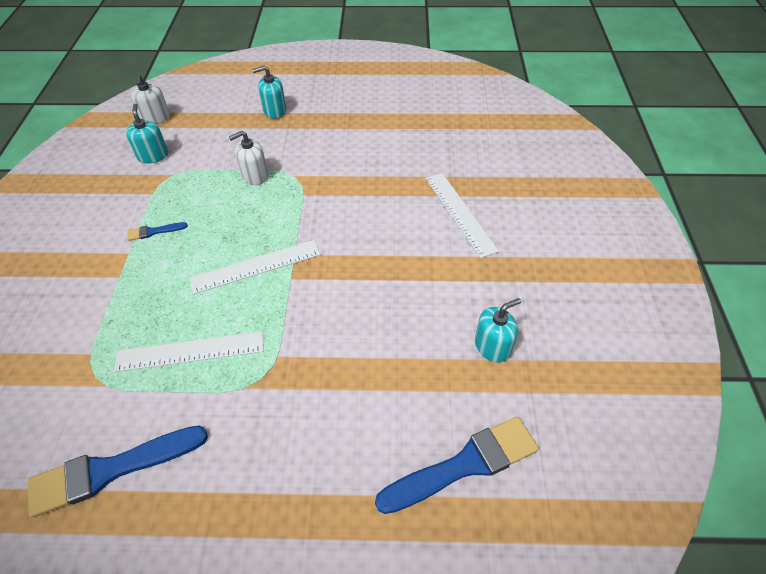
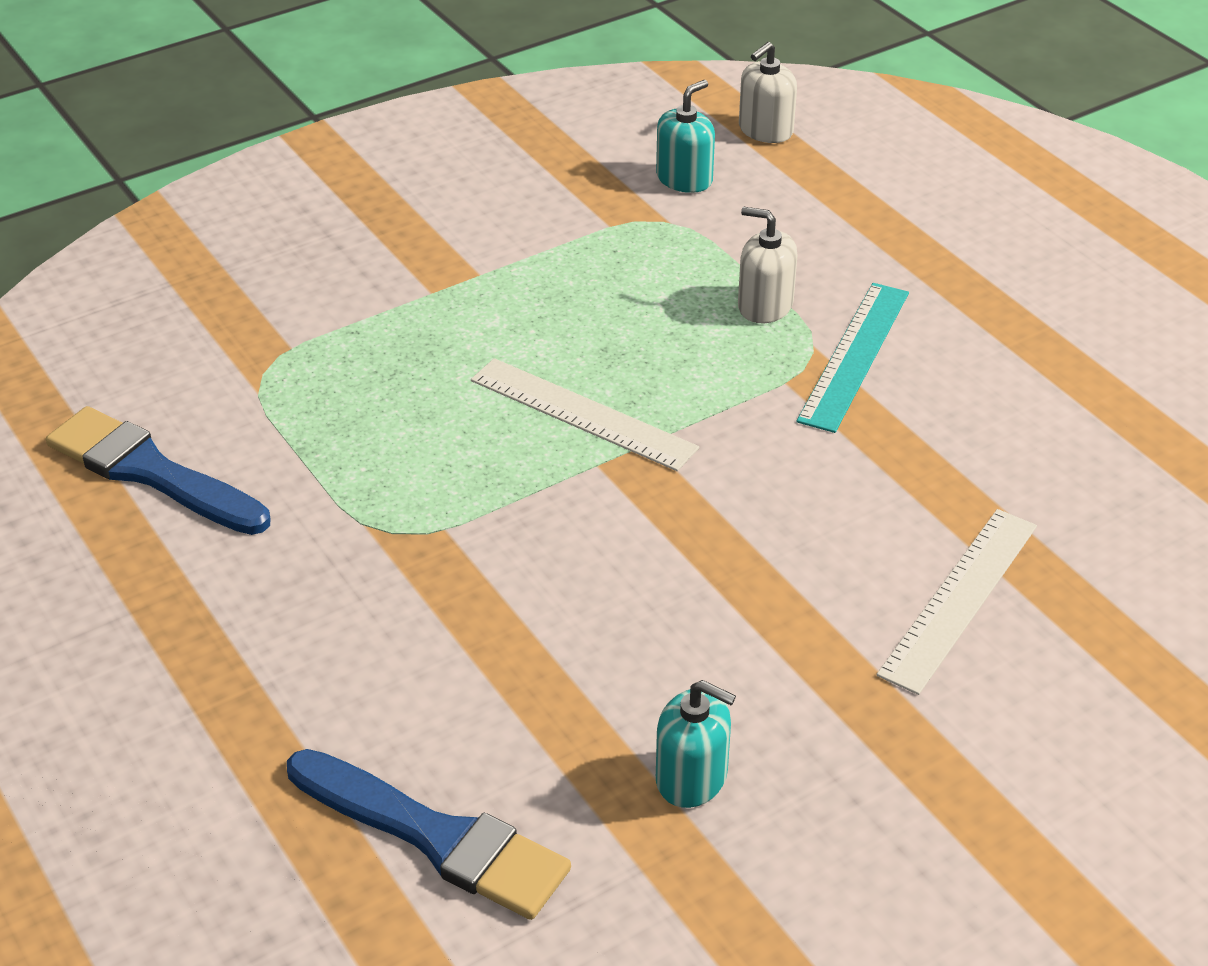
camera: 55 degrees right, 10 degrees down
white ruler [114,331,264,372] -> none
blue brush [127,222,188,241] -> none
turquoise soap dispenser [252,66,286,119] -> none
none -> turquoise ruler [796,283,909,433]

